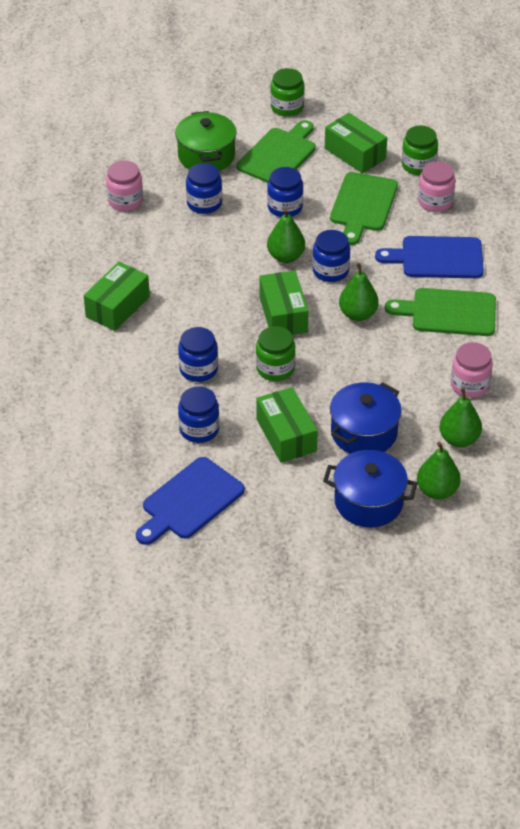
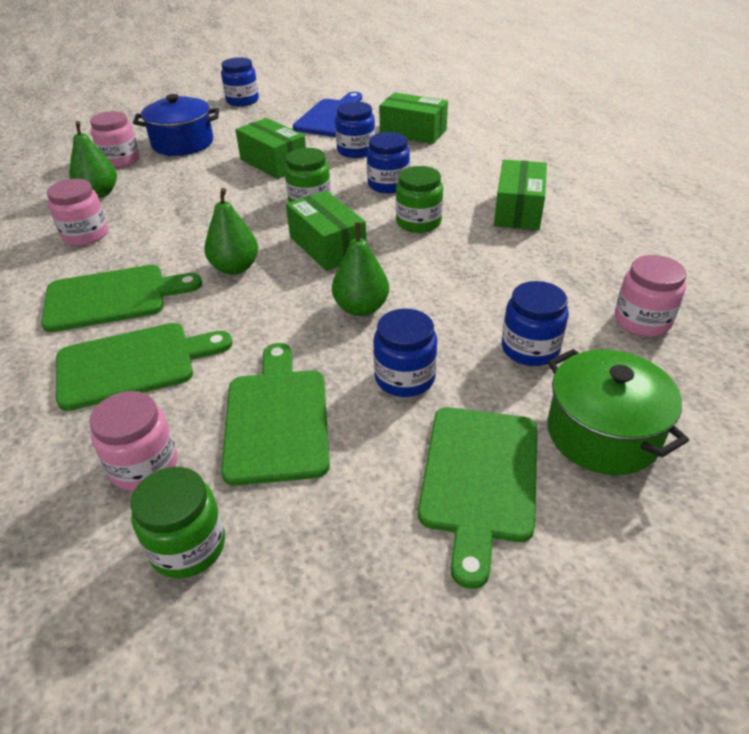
camera: 160 degrees right, 5 degrees down
green jar [270,68,305,117] -> green jar moved to [396,166,443,233]
blue jar [312,230,350,282] -> blue jar moved to [221,57,259,106]
green box [325,113,387,174] -> green box moved to [379,93,448,144]
blue pot [330,382,402,454] -> none
blue cutting board [375,236,484,278] -> green cutting board [56,323,232,411]
green pear [417,442,461,499] -> pink jar [90,111,139,168]

